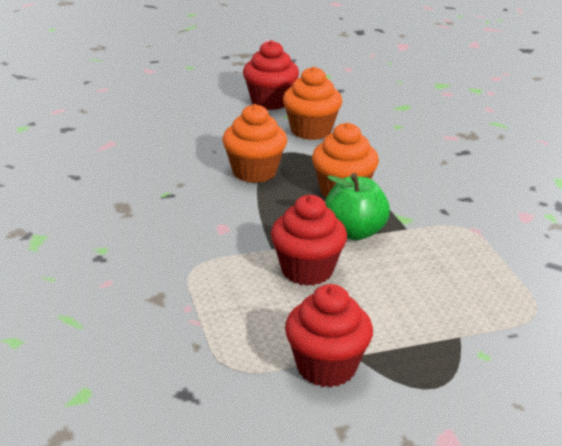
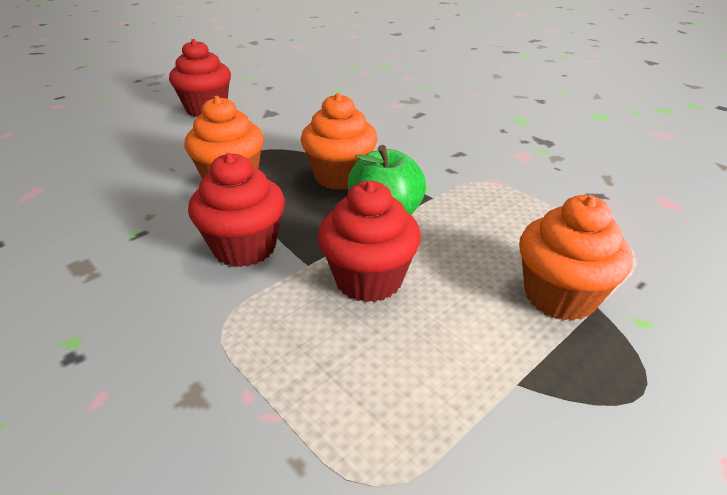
camera: 25 degrees left, 5 degrees up
orange cupcake [283,67,342,140] -> orange cupcake moved to [519,195,633,321]
red cupcake [285,284,373,387] -> red cupcake moved to [188,153,285,267]

